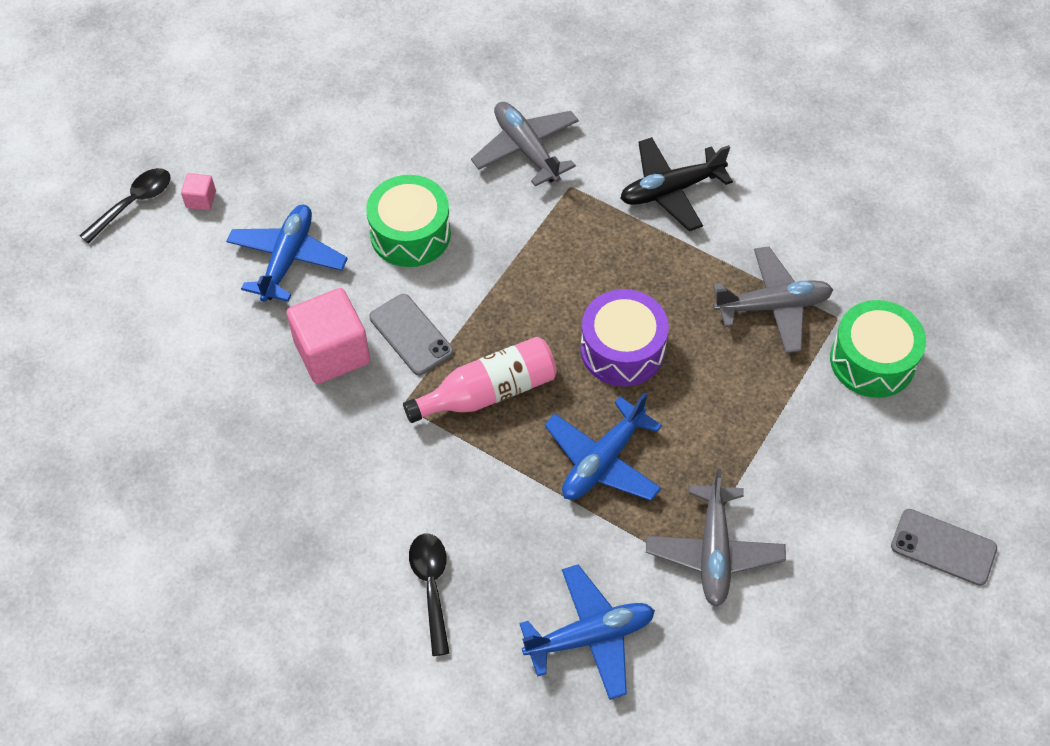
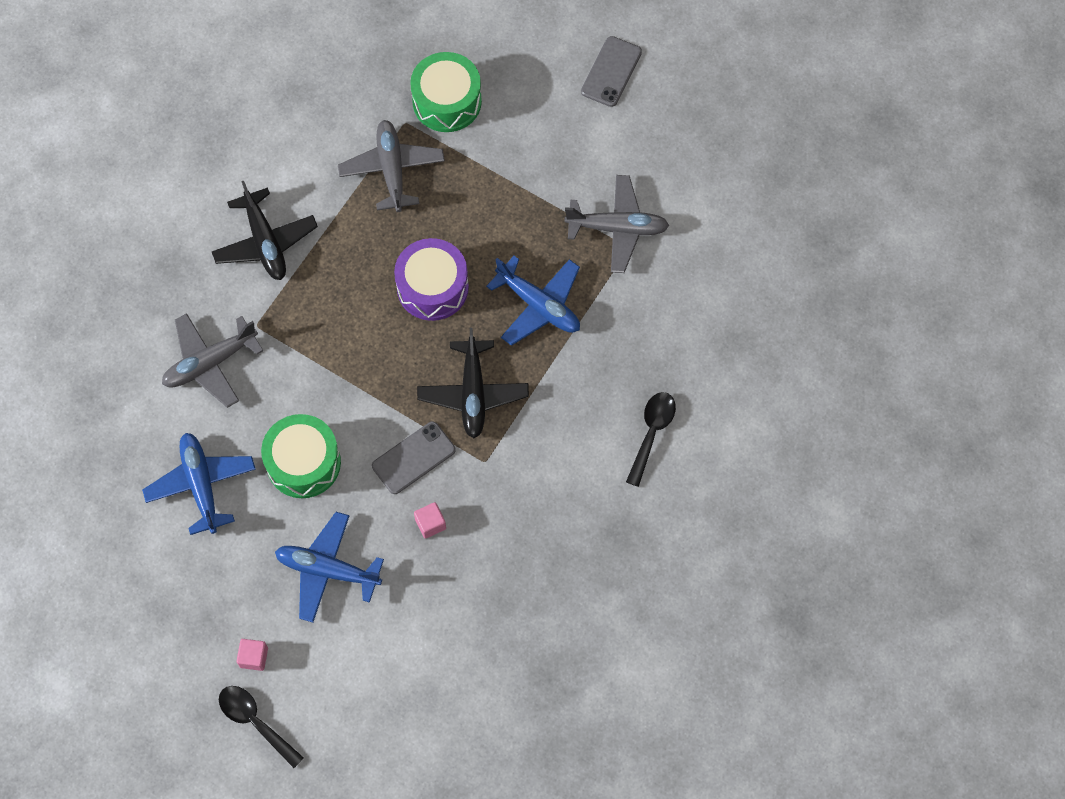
camera: 90 degrees left, 10 degrees up
pink cube [286,288,370,384] -> pink cube [414,502,446,539], size x0.45
pink bottle [403,337,557,423] -> black plane [417,328,529,438]
black spoon [409,533,450,656] -> black spoon turned 120 degrees clockwise [626,392,676,487]
blue plane [519,564,655,700] -> blue plane moved to [142,433,256,535]

